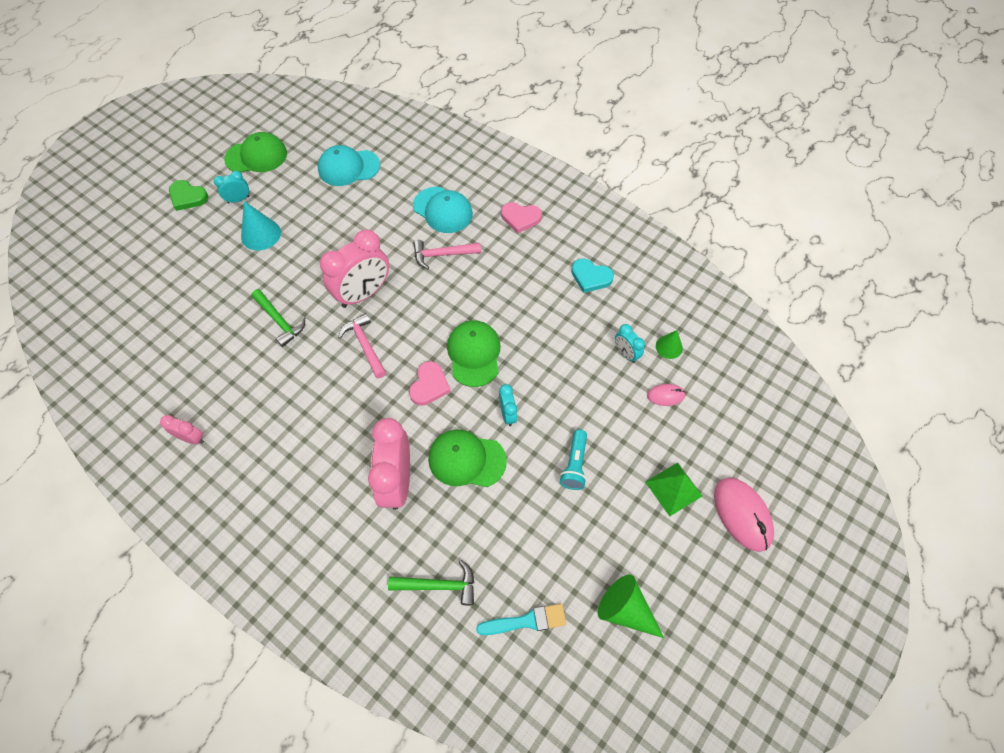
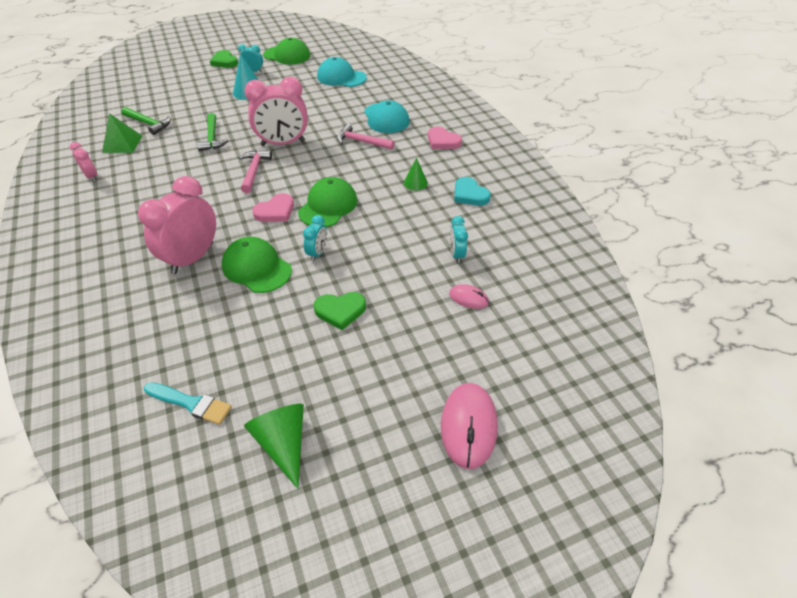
camera: 30 degrees right, 15 degrees down
green hammer [388,560,474,606] -> green hammer moved to [121,107,171,135]
turquoise flashlight [560,430,587,490] -> green heart [314,292,366,330]
green pyramid [645,462,702,517] -> green pyramid moved to [102,113,142,153]
green cone [656,330,683,359] -> green cone moved to [404,158,428,191]

